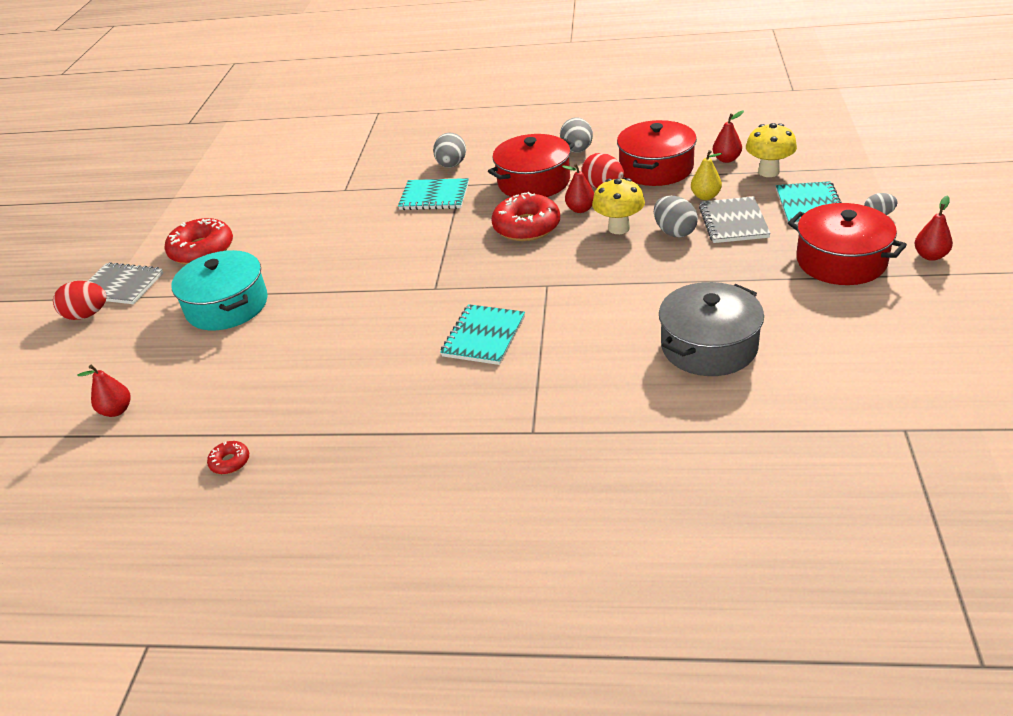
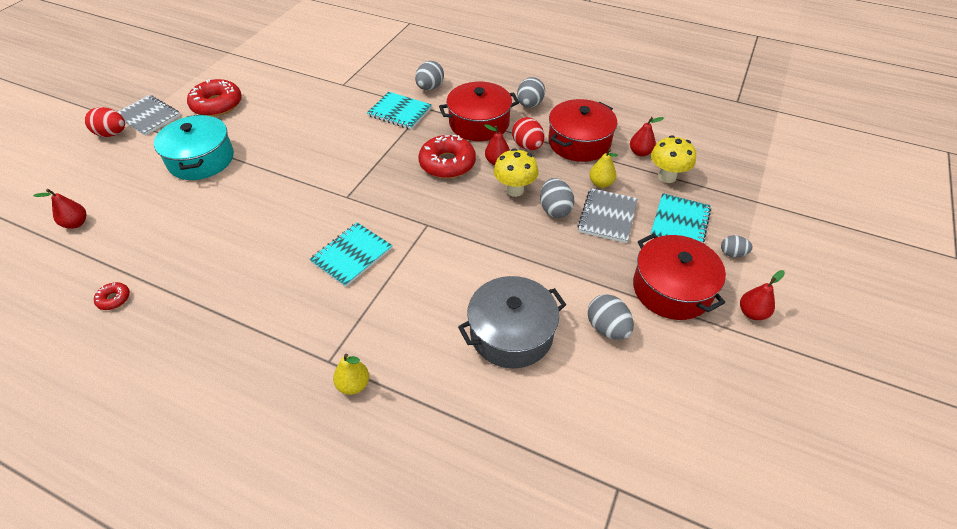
camera: 15 degrees right, 10 degrees up
none -> yellow pear [333,354,369,395]
none -> grey egg [587,294,634,340]

